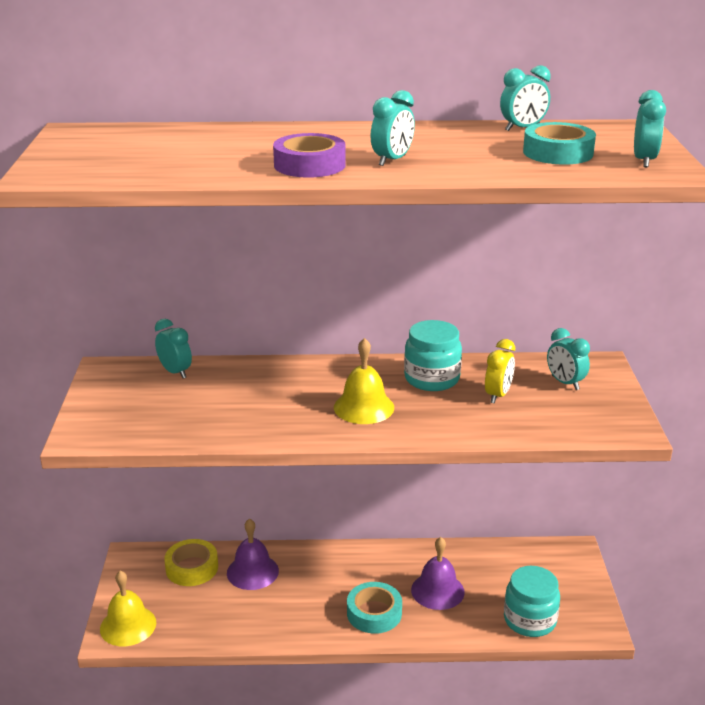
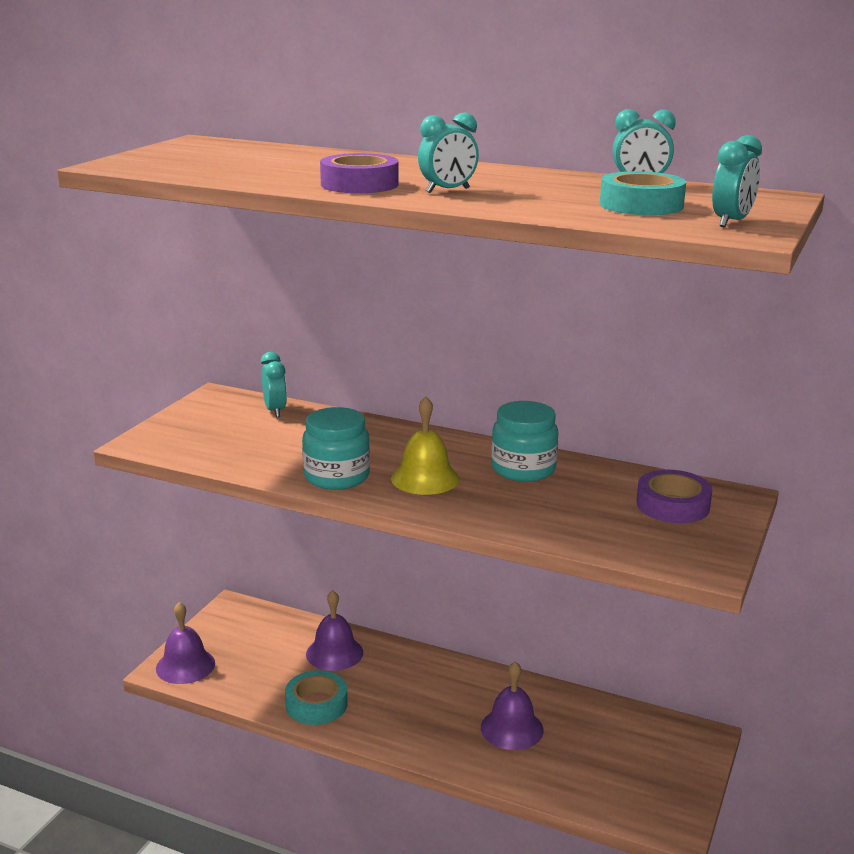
camera: 25 degrees right, 5 degrees down
yellow bell [100,571,156,646] -> purple bell [156,602,215,684]
yellow tape [164,539,218,586] -> none
turquoise tape [347,582,402,634] -> turquoise tape moved to [285,670,348,725]
yellow clock [485,339,515,404] -> none
turquoise jar [504,566,560,637] -> turquoise jar moved to [302,407,370,490]
turquoise clock [547,328,590,390] -> purple tape [636,470,712,523]

